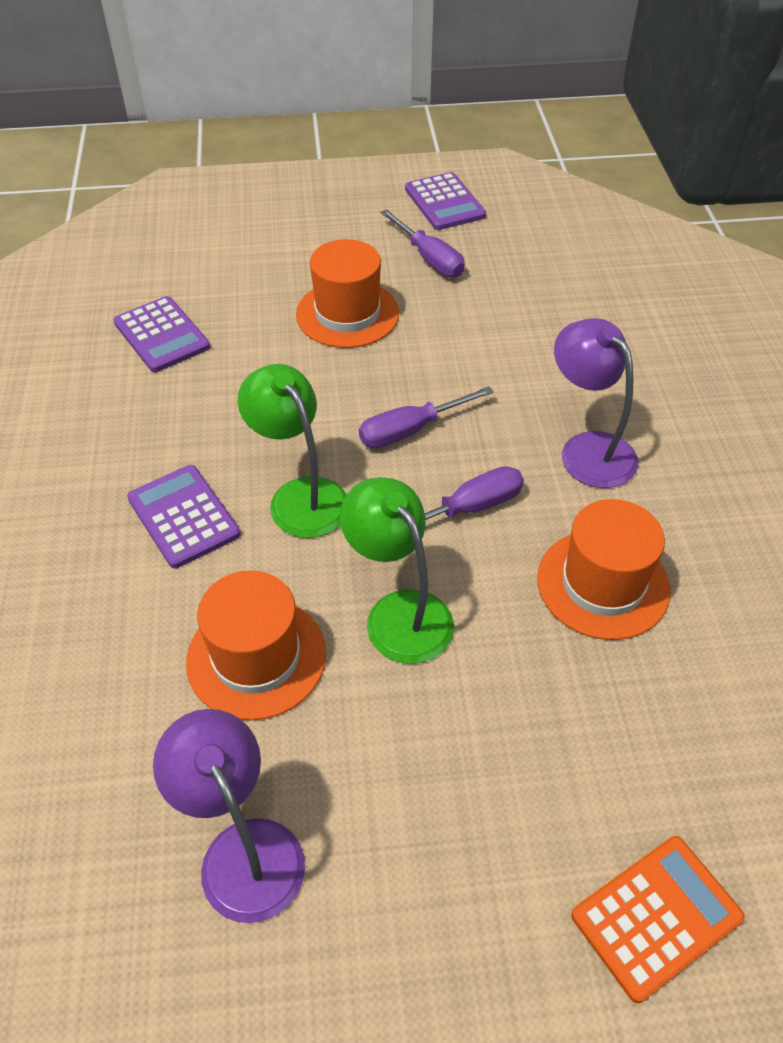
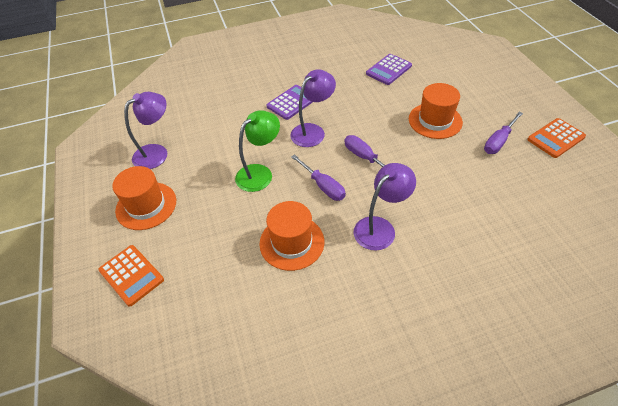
camera: 80 degrees right, 0 degrees up
orange hat [186,571,326,720] -> orange hat moved to [112,166,176,230]
green lamp [237,364,347,538] -> purple lamp [290,69,336,147]
purple calculator [405,172,486,230] -> orange calculator [527,118,586,158]

